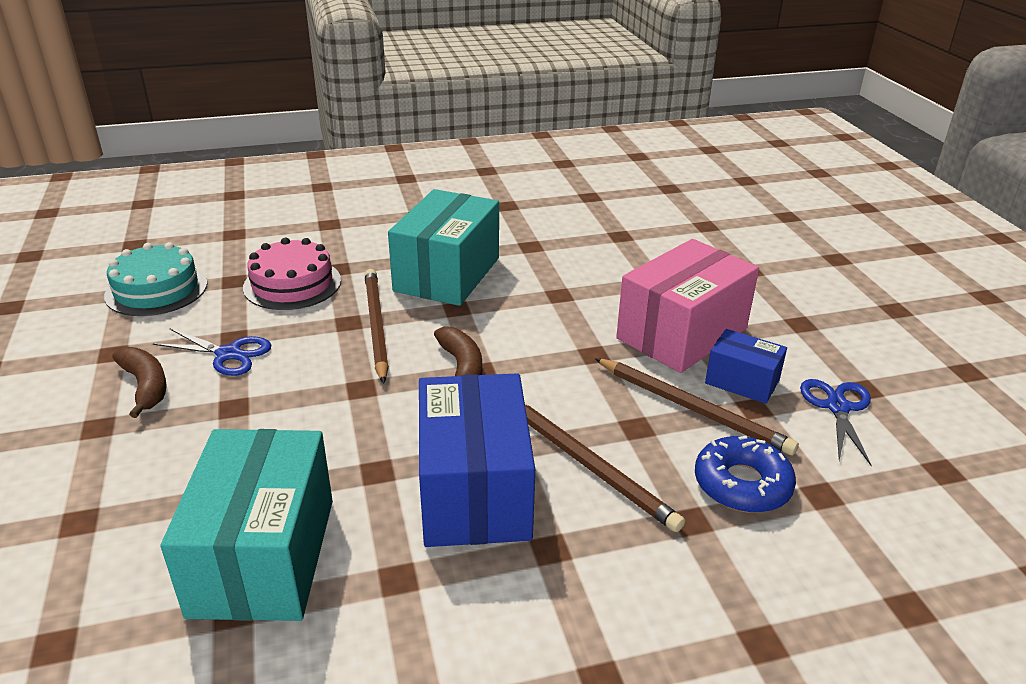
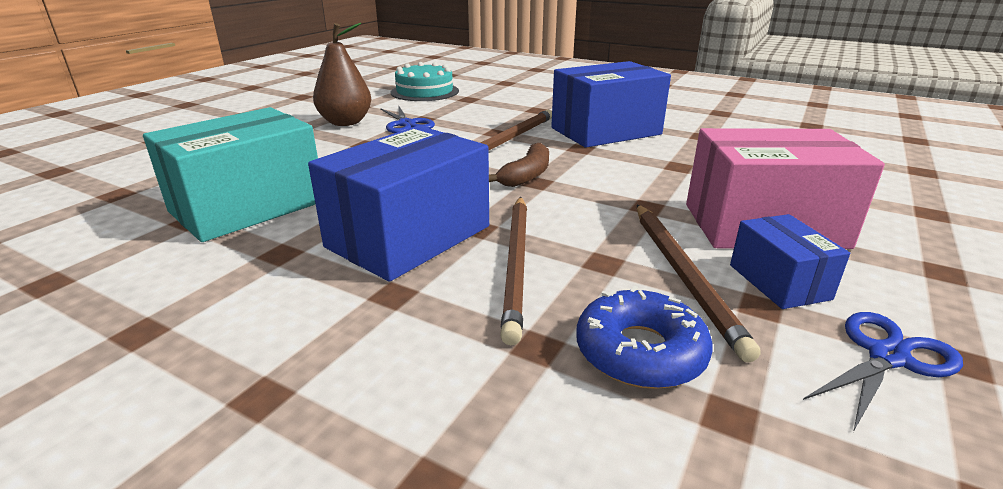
camera: 45 degrees right, 5 degrees down
brown banana [112,347,167,418] -> brown pear [313,23,371,126]
pink cake [243,238,341,310] -> none
turquoise box [388,189,499,306] -> blue box [551,61,671,148]

